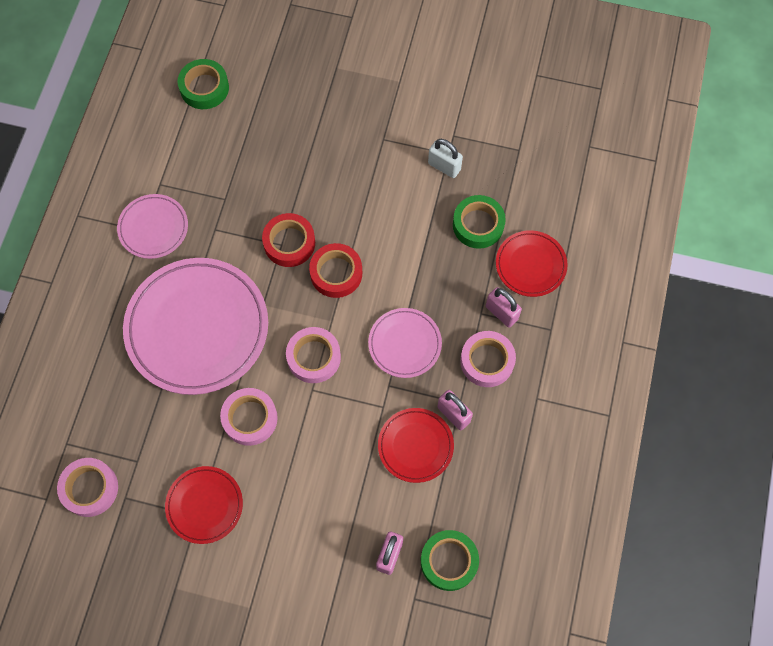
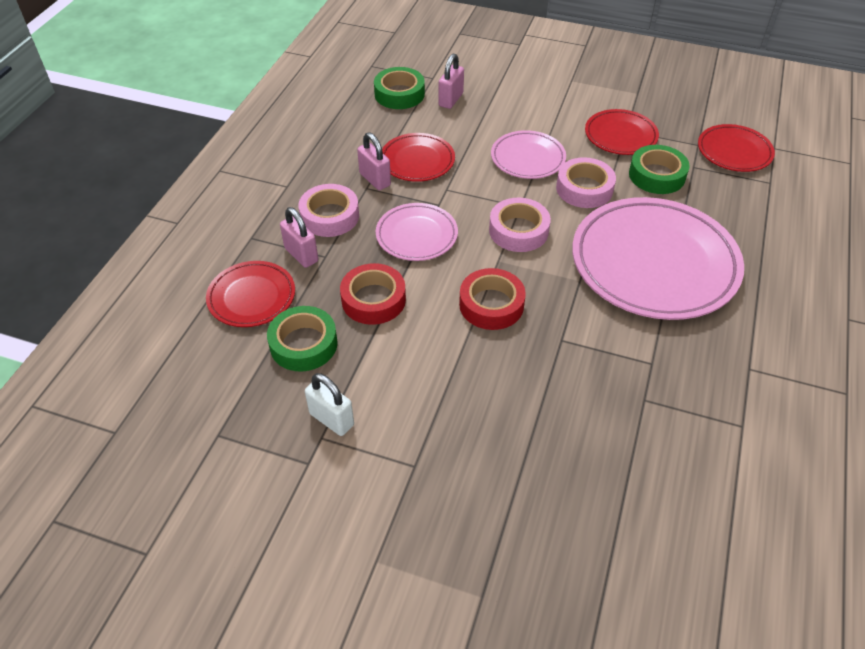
camera: 175 degrees left, 20 degrees down
pink tape [57,458,118,517] -> red plate [698,124,775,172]
pink plate [117,194,188,259] -> pink plate moved to [491,130,566,179]
green tape [178,59,229,109] -> green tape moved to [629,145,690,194]
red tape [262,213,315,267] -> red tape moved to [340,263,406,325]

